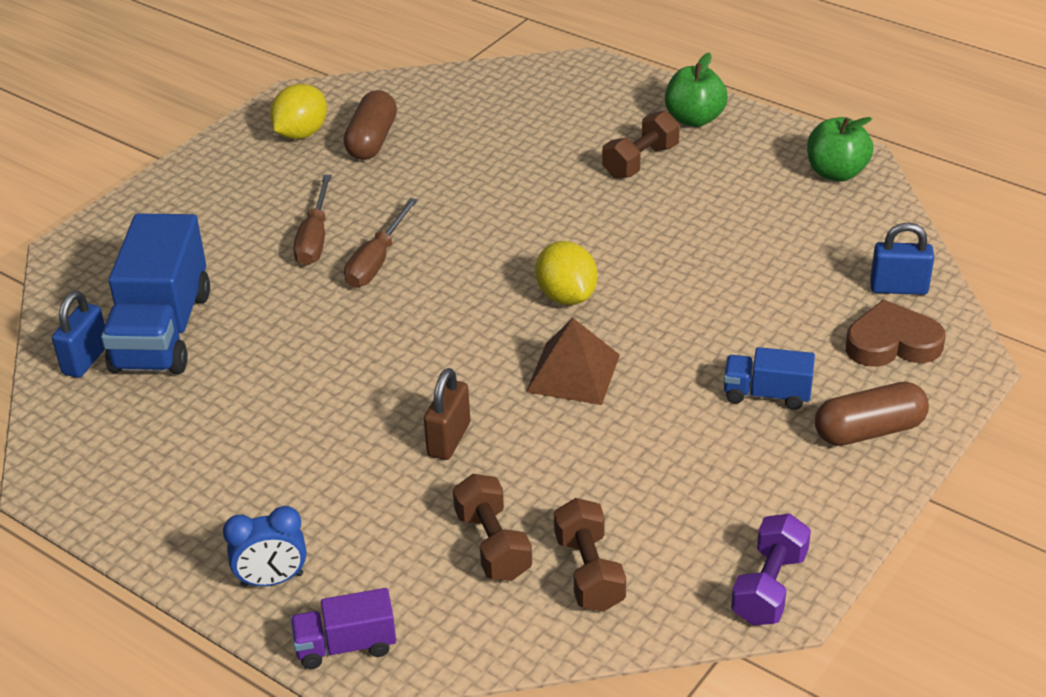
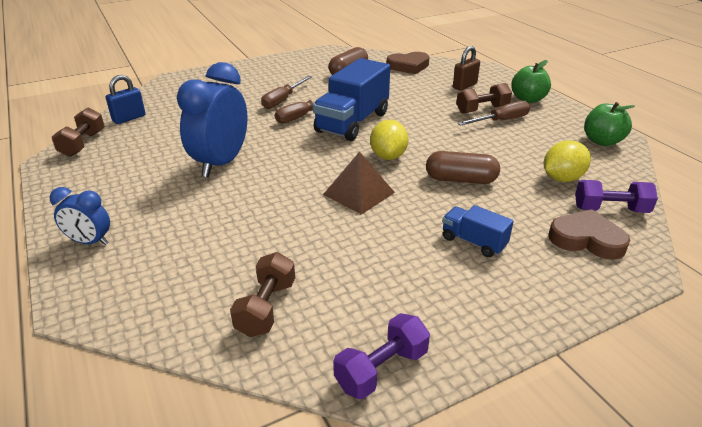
camera: 25 degrees right, 5 degrees down
blue truck [101,214,210,374] -> blue truck moved to [313,58,390,141]
yellow lemon [270,84,327,139] -> yellow lemon moved to [544,140,591,182]
purple truck [290,588,396,669] -> none
brown padlock [424,368,470,460] -> brown padlock moved to [453,46,480,91]
brown dumbbell [453,474,532,581] -> brown dumbbell moved to [52,108,105,157]
brown capsule [815,382,929,446] -> brown capsule moved to [426,151,500,184]
blue padlock [870,223,934,295] -> purple dumbbell [575,180,658,213]
none -> blue clock [177,62,248,177]
none -> brown heart [387,52,429,74]
none -> brown screwdriver [457,101,530,126]

